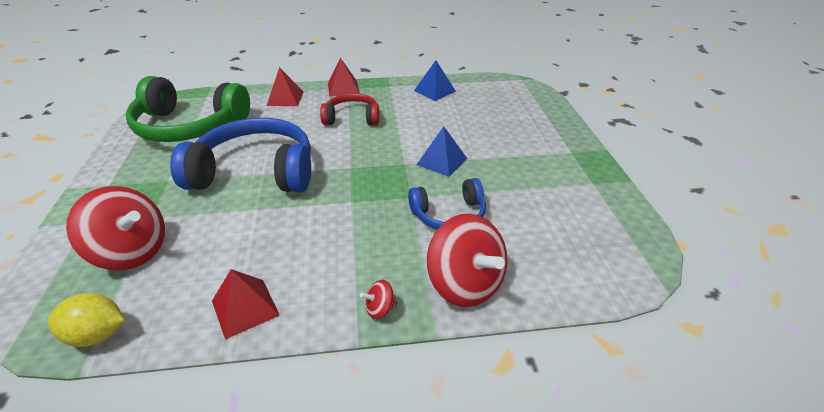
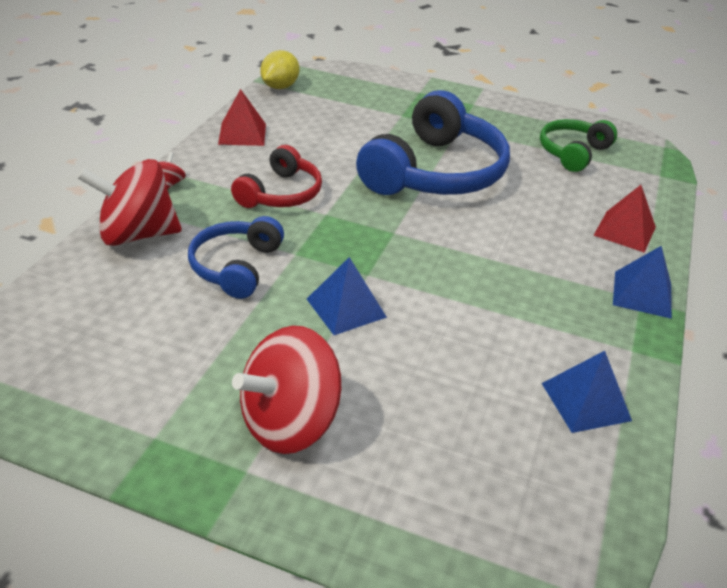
camera: 115 degrees right, 0 degrees up
red spinning top [66,186,165,270] -> red spinning top moved to [232,326,341,454]
green headphones [126,76,250,142] -> green headphones [540,119,617,172], size x0.55
red headphones [320,93,379,125] -> red headphones moved to [231,145,322,208]
red pyramid [328,58,360,97] -> blue pyramid [613,246,672,319]

